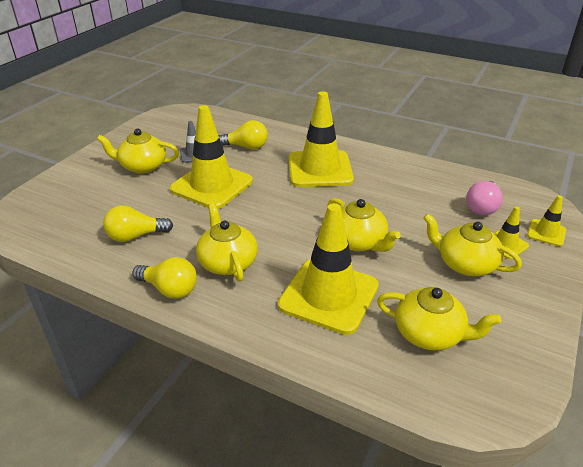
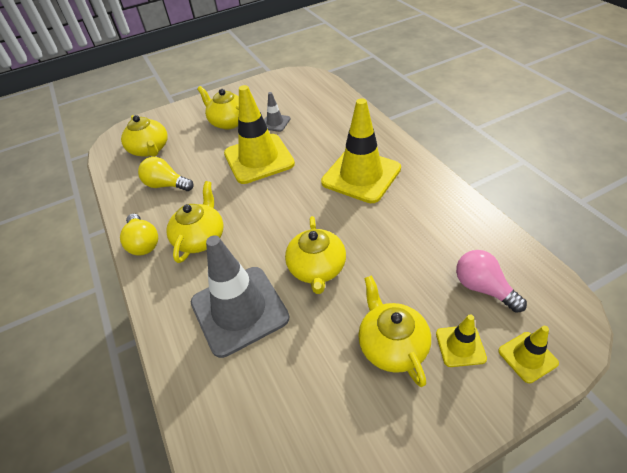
camera: 40 degrees right, 10 degrees up
yellow light bulb [219,120,268,150] -> none
yellow traffic cone [278,203,379,335] -> grey traffic cone [191,235,290,358]
yellow teapot [377,287,501,351] -> yellow teapot moved to [121,115,167,157]
pink light bulb [466,181,503,215] -> pink light bulb turned 75 degrees clockwise [456,250,527,313]

